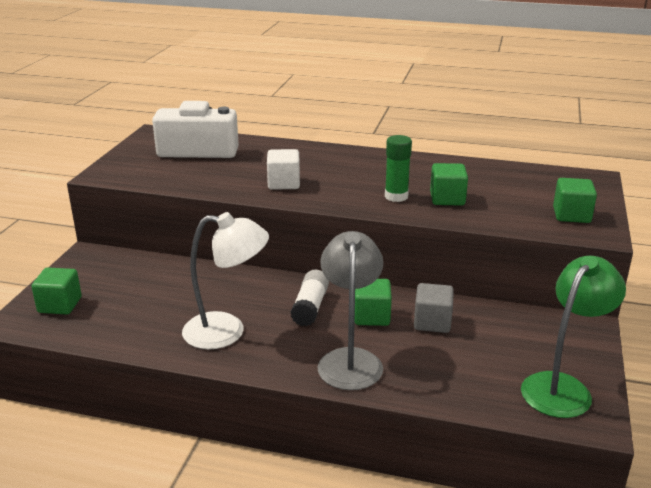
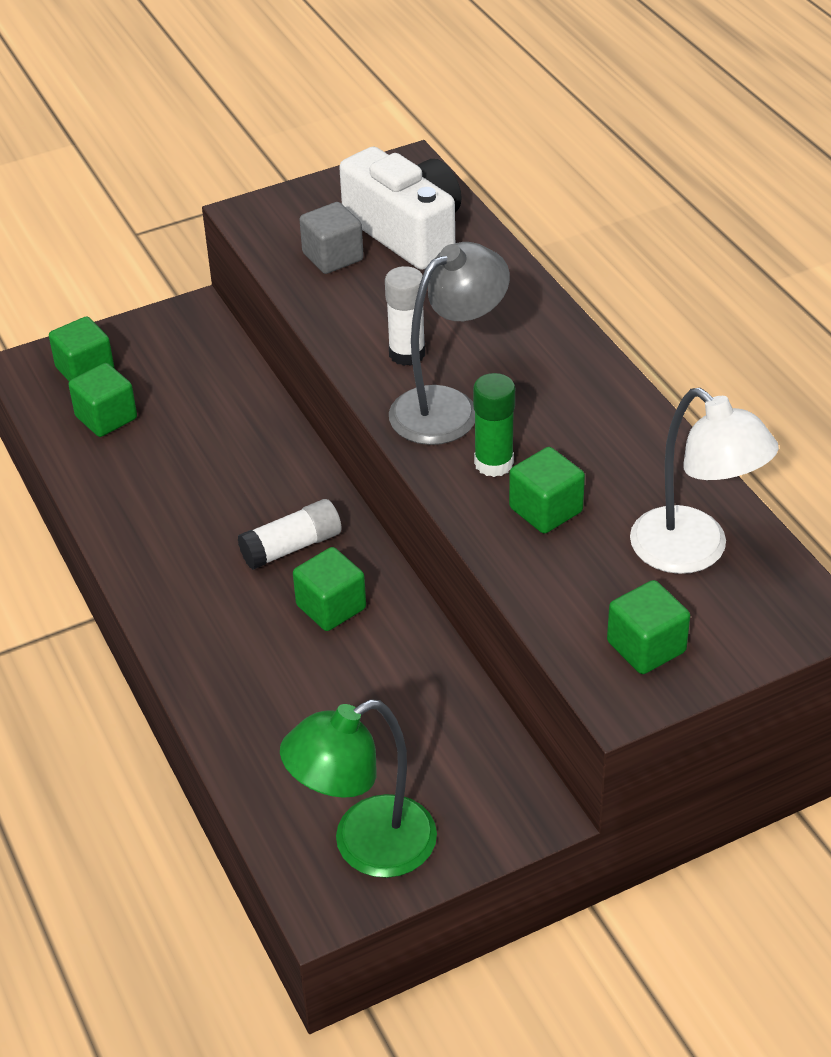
camera: 50 degrees right, 15 degrees up
white lamp [182,212,269,349] -> white lamp moved to [630,388,779,574]
white cube [267,149,300,190] -> white glue stick [385,266,425,366]
grey lamp [317,231,383,390] -> grey lamp moved to [389,242,510,445]
grey cube [414,283,454,333] -> grey cube moved to [299,202,364,274]
green lamp [521,256,626,418] -> green lamp turned 150 degrees clockwise [280,699,437,878]
none -> green cube [69,363,137,437]

